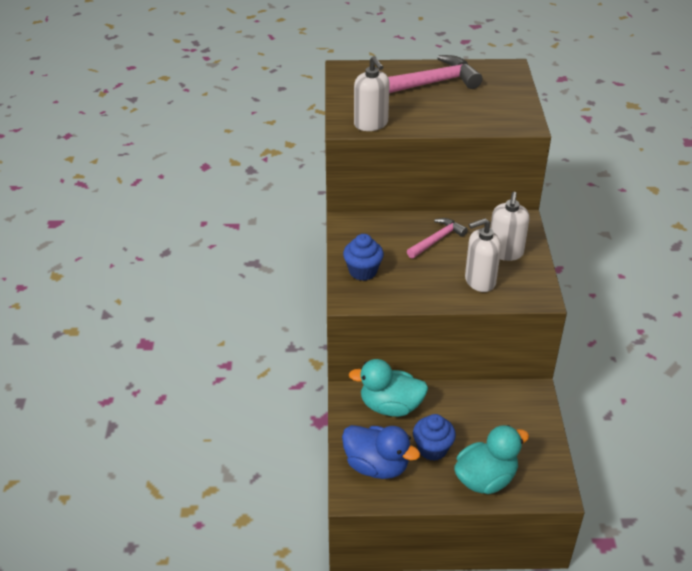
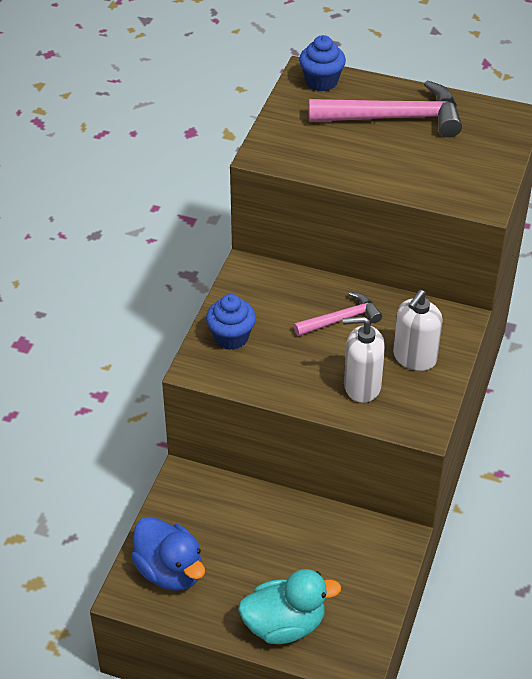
camera: 20 degrees right, 5 degrees up
turquoise duck [349,359,428,417] -> none
white soap dispenser [354,56,390,131] -> none
blue cupcake [413,414,456,461] -> blue cupcake moved to [299,35,346,91]

